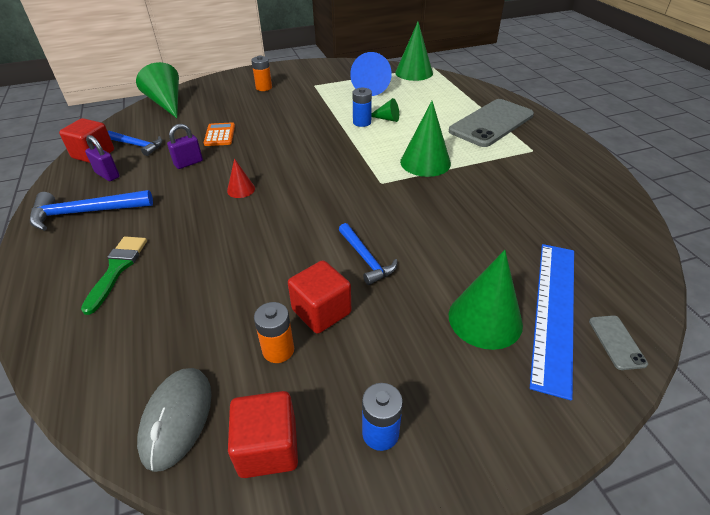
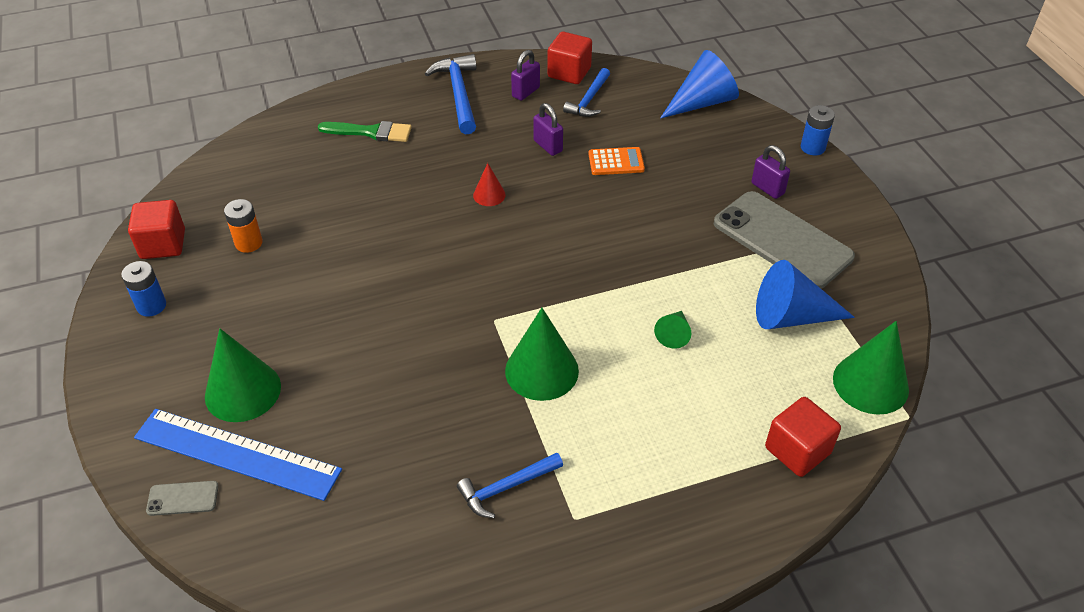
camera: 90 degrees right, 5 degrees up
green cone [136,62,179,118] -> blue cone [660,50,739,119]
grey mouse [137,368,212,472] -> none
orange battery [251,56,272,91] -> purple padlock [751,145,790,199]
red cube [288,260,351,334] -> red cube moved to [765,397,841,477]
blue hammer [339,223,398,285] -> blue hammer moved to [457,453,563,518]
blue battery [353,87,372,127] -> blue battery moved to [801,105,835,155]
grey phone [449,99,534,147] -> grey phone moved to [714,191,855,289]

